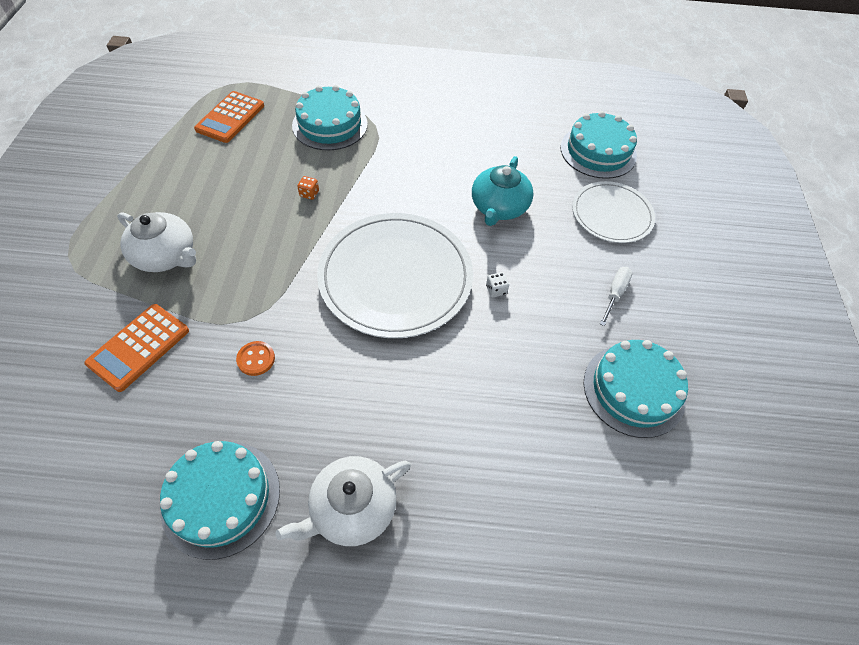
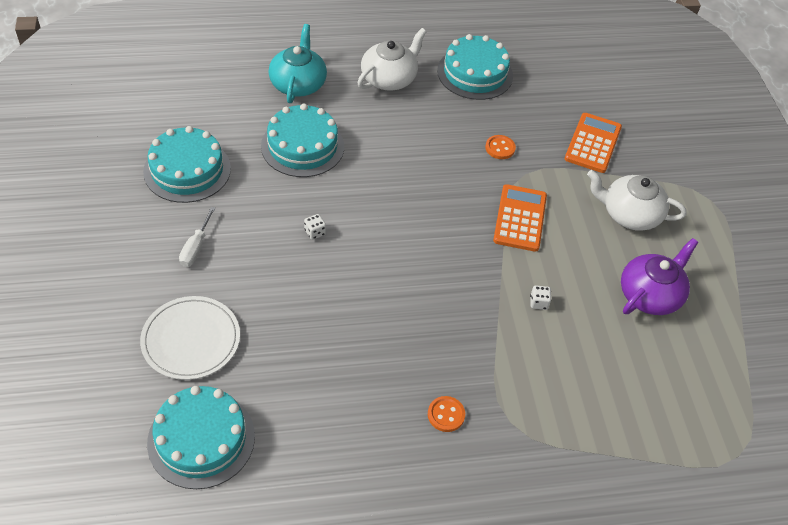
camera: 165 degrees right, 5 degrees down
orange calculator [194,91,264,143] -> orange calculator moved to [493,184,547,252]
turquoise cake [292,85,368,150] -> turquoise cake moved to [261,103,344,177]
orange dice [297,176,319,200] -> white dice [530,285,551,310]
white plate [317,213,473,338] -> none
turquoise teapot [472,156,533,226] -> turquoise teapot moved to [269,24,327,103]
none -> orange button [428,396,465,432]
none -> purple teapot [621,238,698,315]

